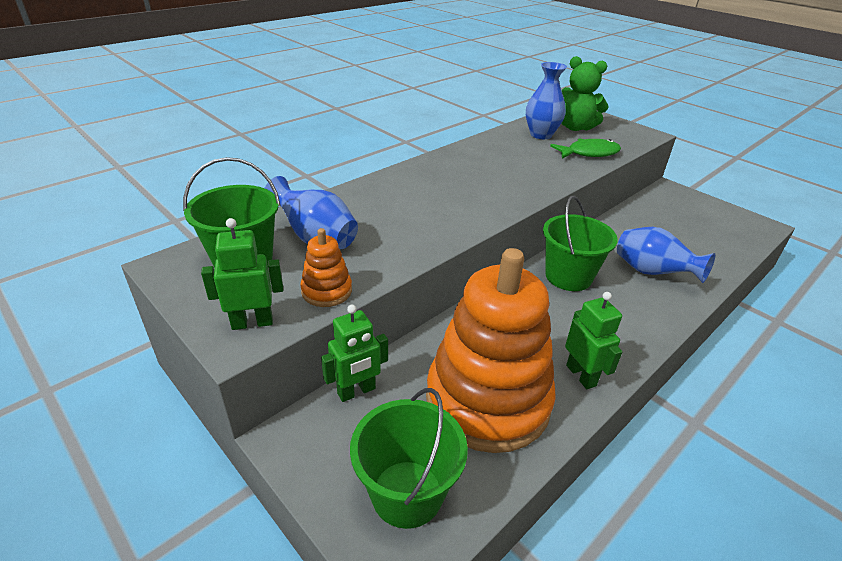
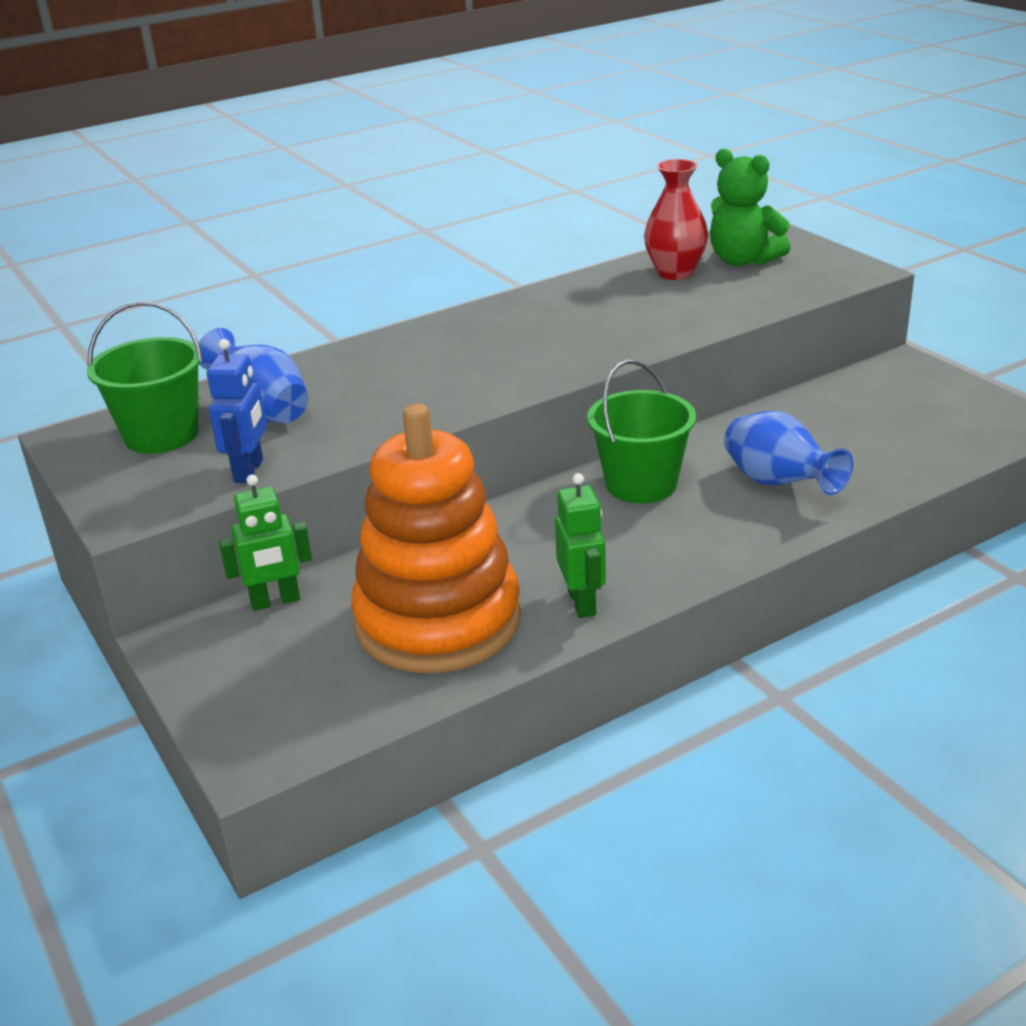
camera: 15 degrees right, 5 degrees down
green robot [201,218,283,330] -> none
orange stacking toy [300,228,352,307] -> blue robot [207,339,267,483]
green bucket [350,388,468,529] -> none
blue vase [526,62,567,139] -> red vase [644,159,708,280]
green fish [550,139,621,159] -> none

